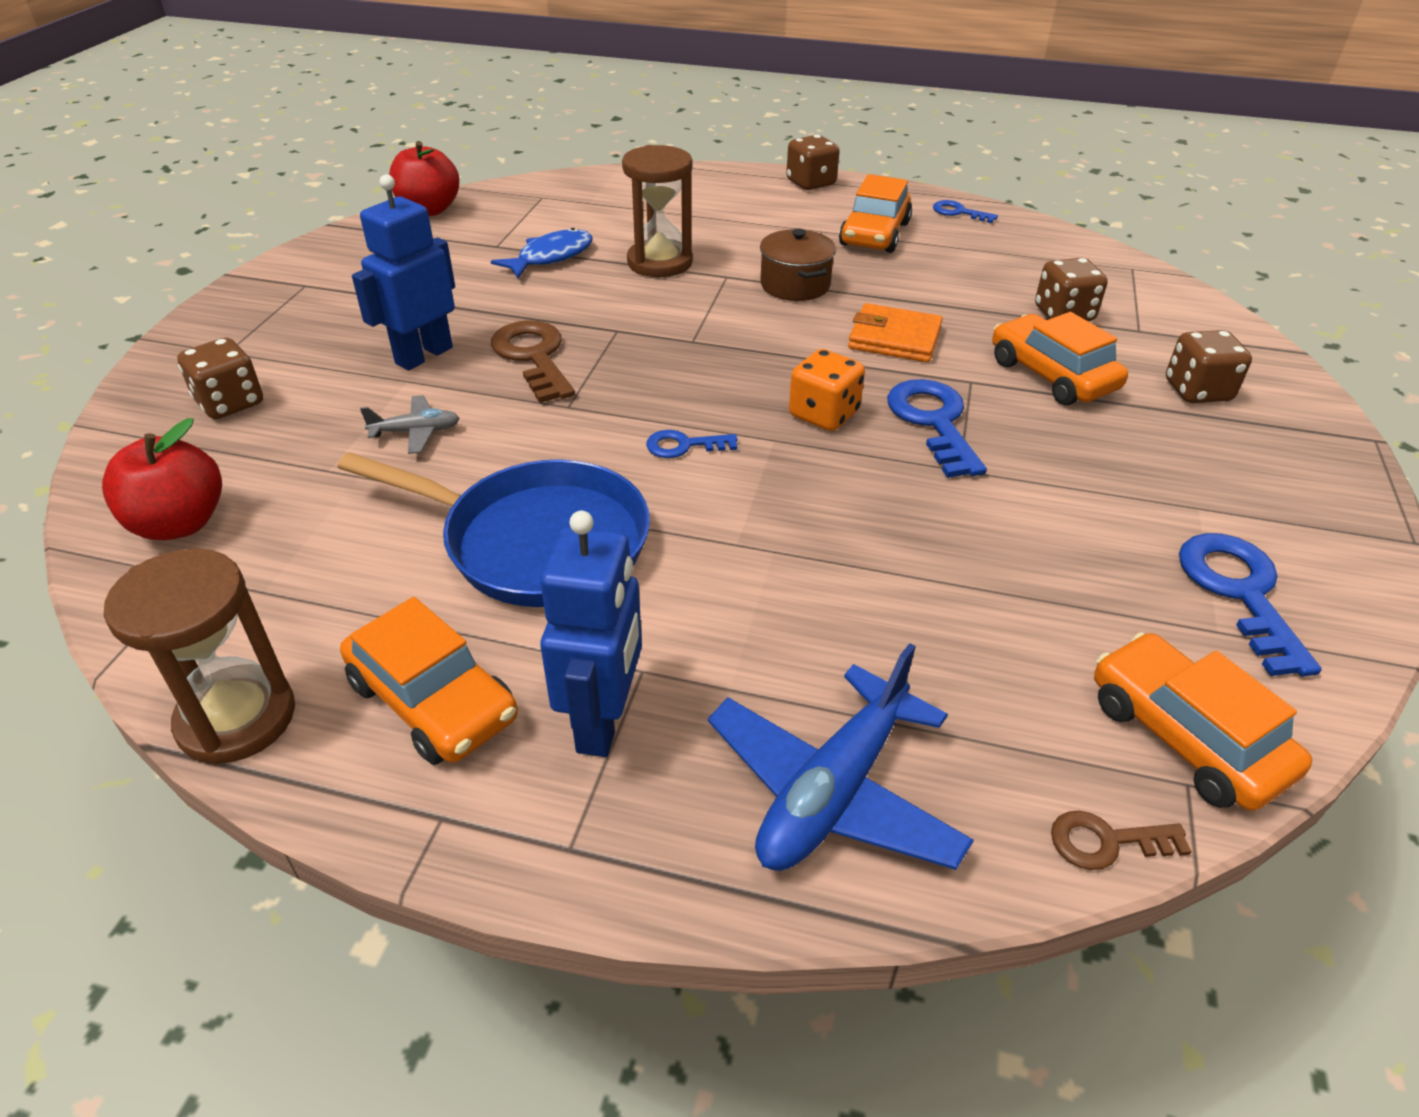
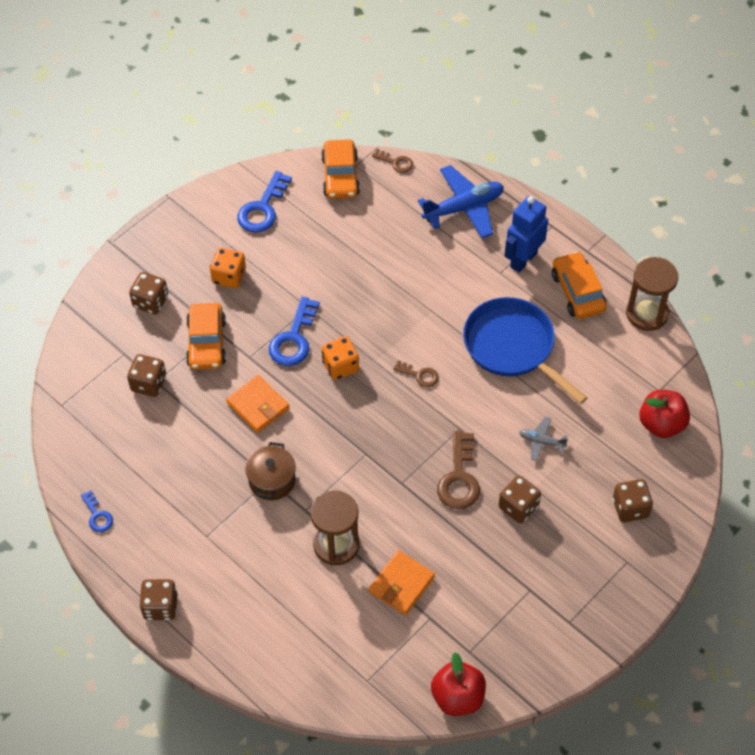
camera: 150 degrees left, 15 degrees up
blue robot [352,174,455,370] -> brown dice [498,476,541,523]
blue fish [491,228,593,278] -> orange wallet [369,550,435,615]
blue key [646,430,738,458] -> brown key [393,360,439,387]
orange car [839,174,912,253] -> none
none -> orange dice [210,248,246,288]

